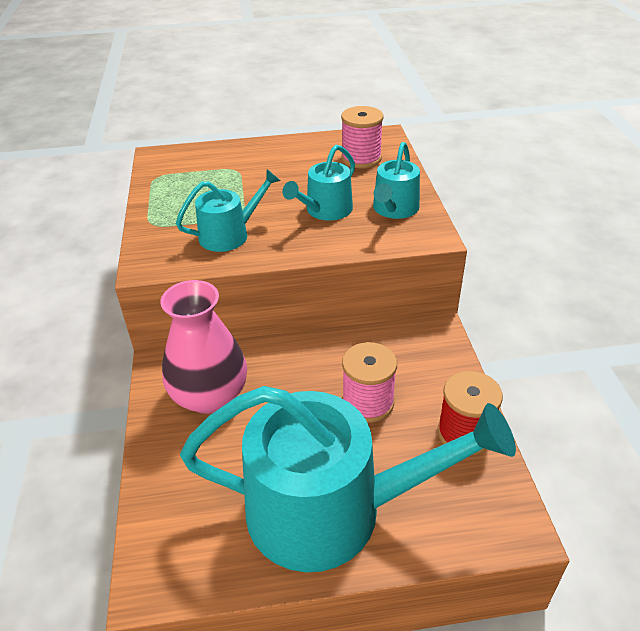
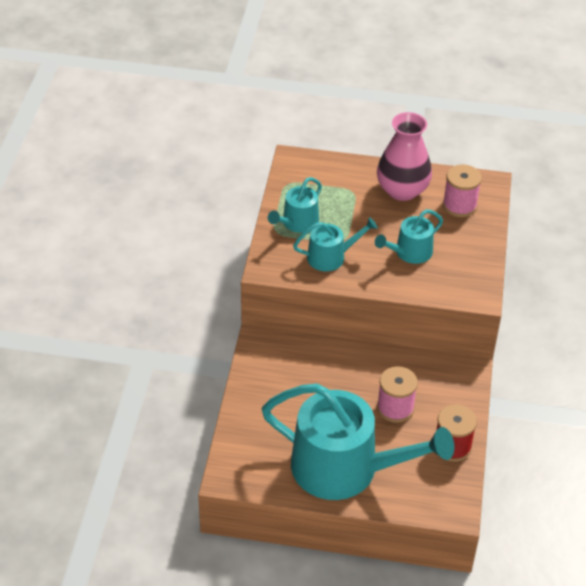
camera: 15 degrees right, 5 degrees up
pink vase [160,280,247,414] -> pink vase moved to [377,112,432,201]
turquoise watering can [373,142,420,219] -> turquoise watering can moved to [268,177,322,233]

